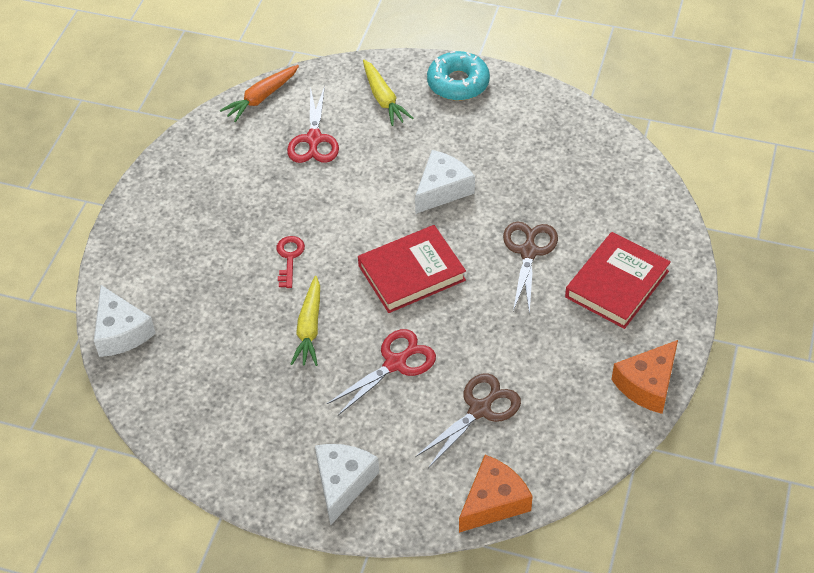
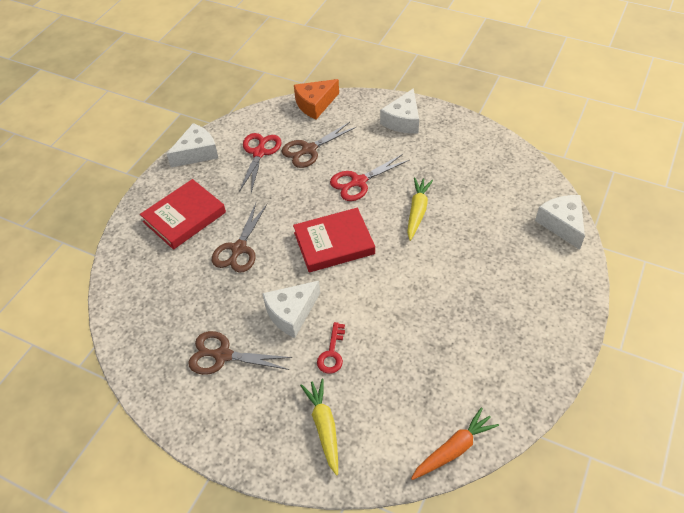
camera: 170 degrees left, 0 degrees up
red key [276,236,305,288] -> red key moved to [317,322,345,374]
red scissors [287,86,339,163] -> red scissors moved to [239,133,281,193]
turquoise donut [427,51,490,101] -> none
orange cheese [611,340,678,414] -> white cheese [167,123,218,167]
none -> brown scissors [188,331,292,375]

